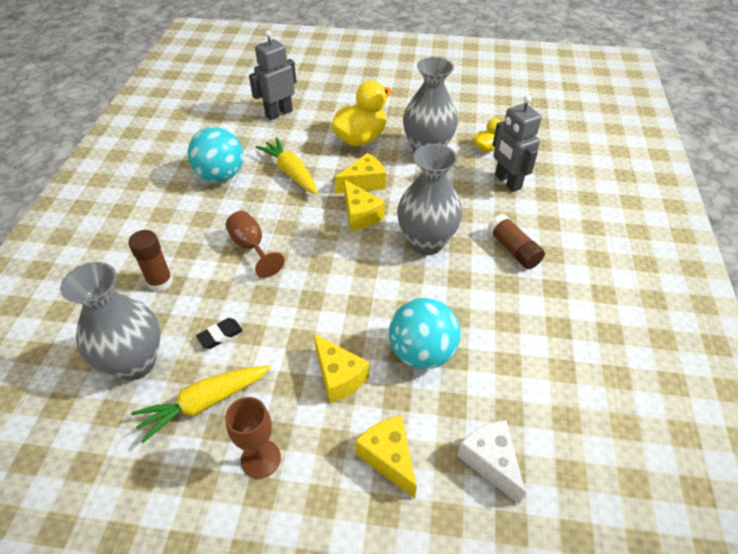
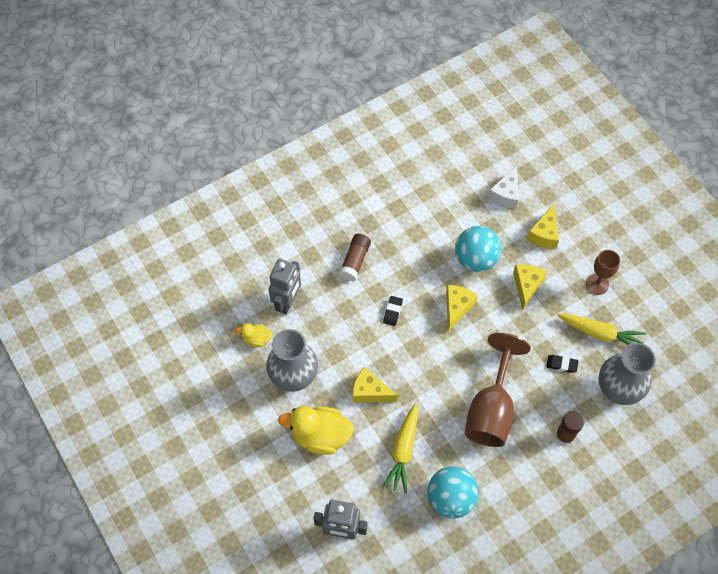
camera: 130 degrees left, 15 degrees up
brown goblet [226,211,284,278] -> brown goblet [465,333,531,447], size x1.79
yellow cheese [344,179,385,231] -> yellow cheese moved to [446,285,478,332]
grey vase [397,144,462,255] -> black eraser [383,296,403,326]

